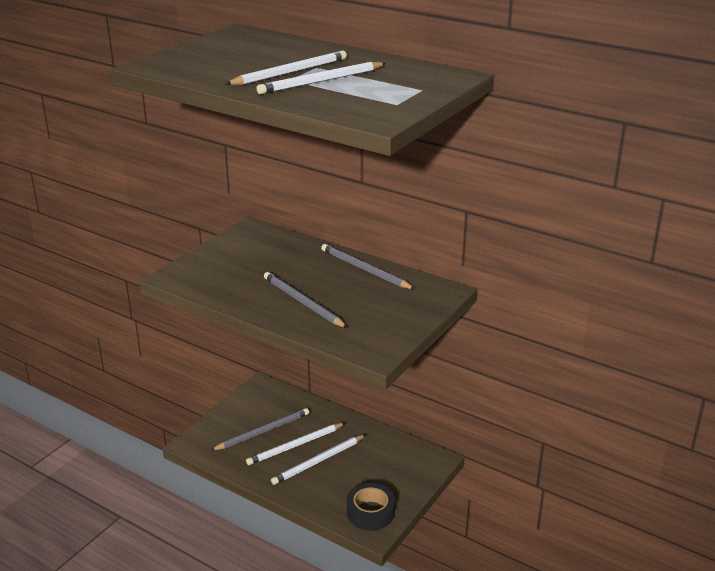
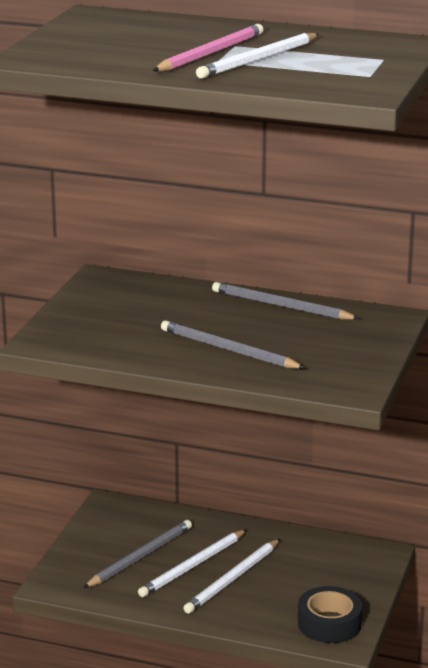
camera: 15 degrees left, 5 degrees down
white pencil [226,51,347,85] -> pink pencil [153,24,264,71]

